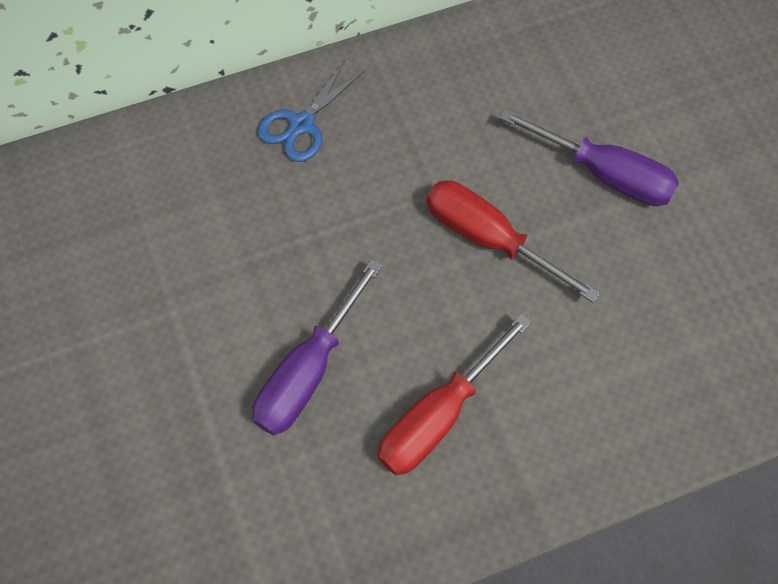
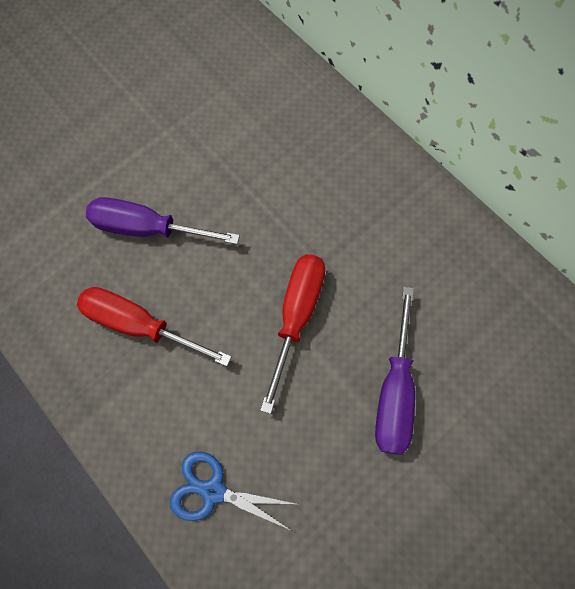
camera: 70 degrees right, 5 degrees up
blue scissors [258,60,365,162] -> blue scissors moved to [170,452,296,531]

